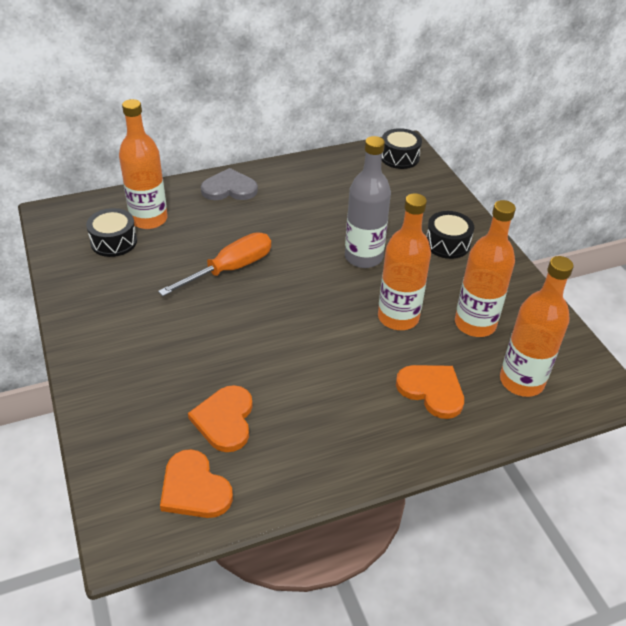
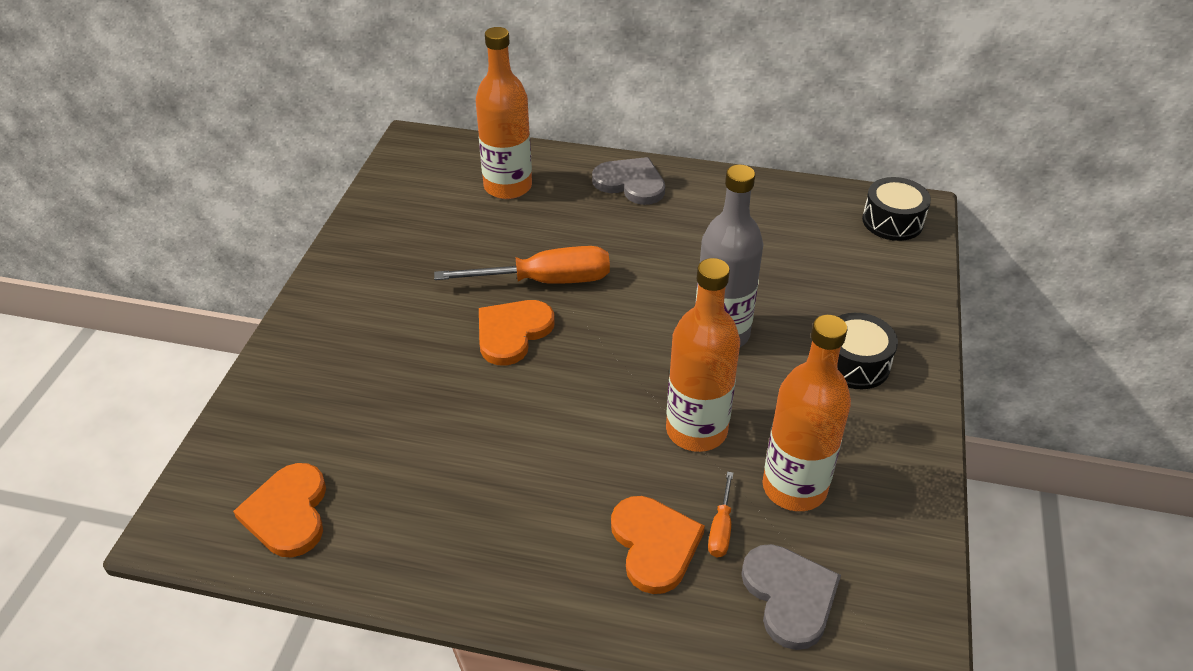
camera: 35 degrees right, 0 degrees up
black drum [86,208,137,257] -> none
orange heart [188,385,253,452] -> orange heart moved to [479,300,555,366]
orange bottle [500,256,574,397] -> grey heart [741,544,841,650]
none -> orange screwdriver [708,472,733,557]

